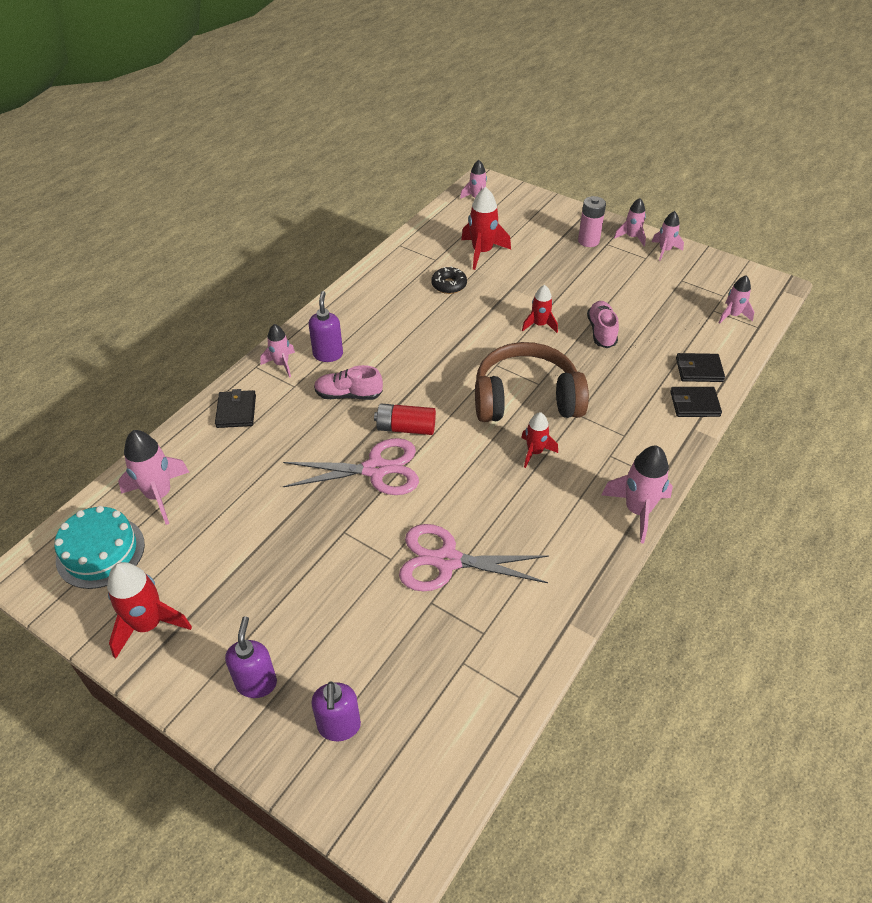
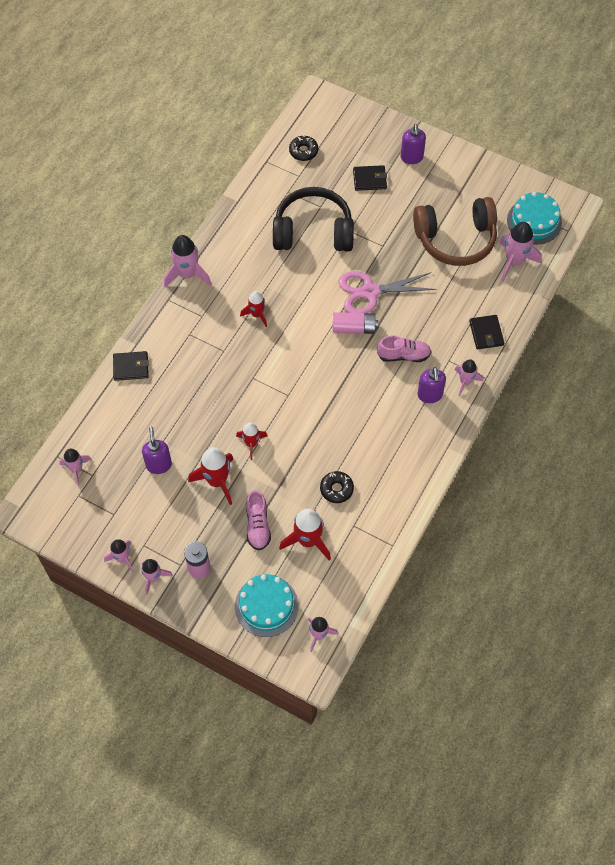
camera: 175 degrees right, 15 degrees up
red rocket [107,562,192,659] -> red rocket moved to [188,447,233,505]
purple soap dispenser [311,681,361,741] -> purple soap dispenser moved to [142,427,172,474]
red battery [374,403,436,435] -> pink battery [333,312,378,334]
pink scissors [399,524,549,592] -> black headphones [273,187,354,252]
brown headphones [475,342,589,422] -> brown headphones moved to [413,197,497,266]
pink shoe [587,301,619,348] -> pink shoe moved to [246,490,271,550]
black wallet [676,353,725,382] -> black wallet moved to [353,165,387,191]
none -> turquoise cake [235,574,299,637]
none -> black donut [289,136,318,161]

